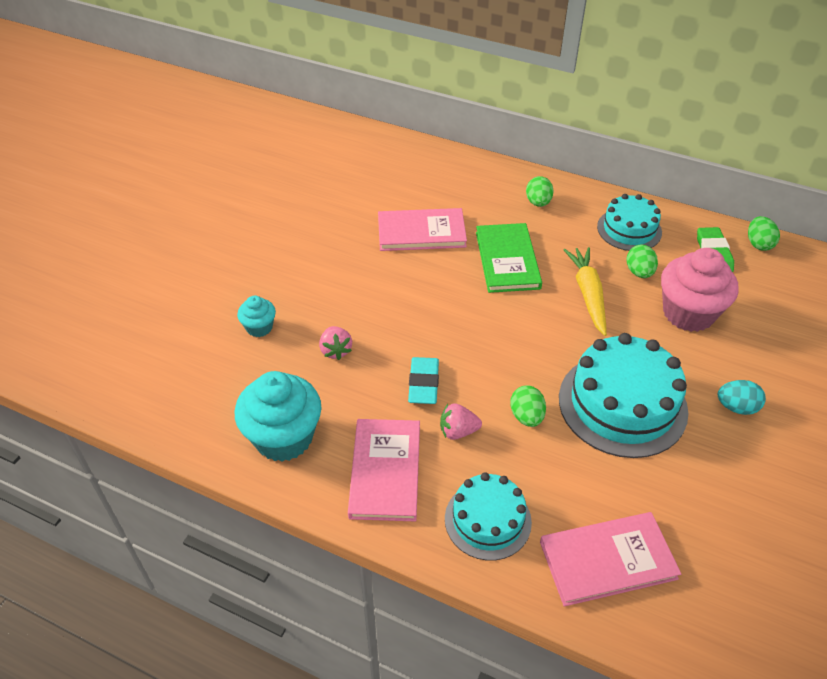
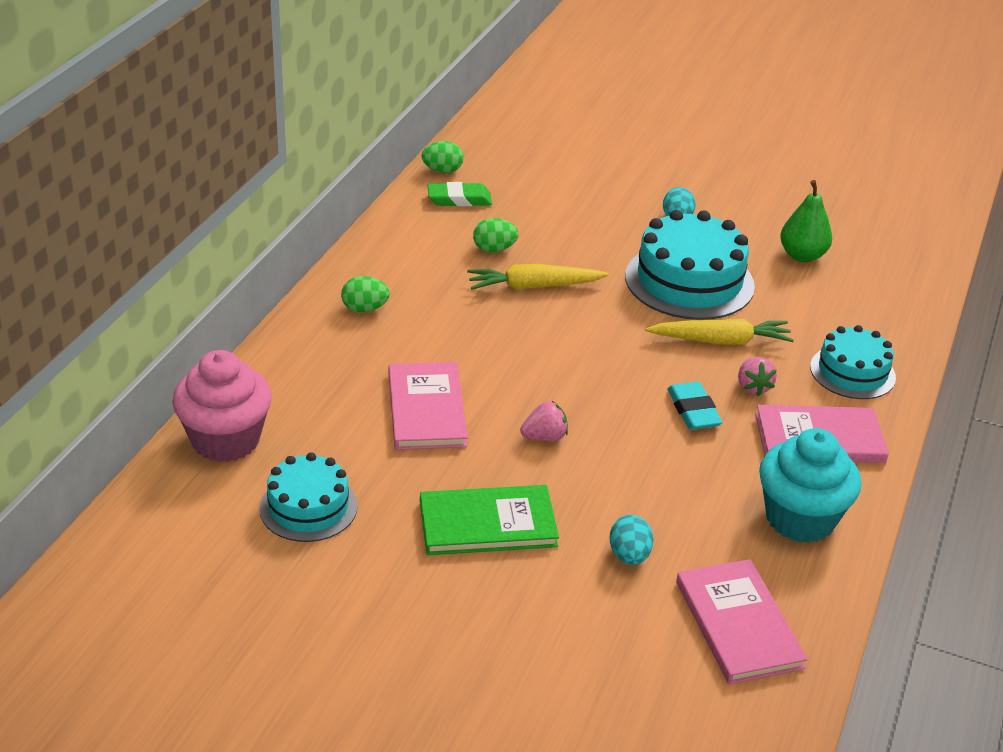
camera: 95 degrees left, 10 degrees down
turquoise cupcake [237,296,276,337] -> turquoise egg [610,515,654,565]
pink strawberry [319,326,352,360] -> pink strawberry moved to [520,401,568,441]
turquoise eraser [408,357,439,404] -> turquoise eraser turned 75 degrees clockwise [667,382,723,430]
green book [476,223,542,293] -> green book moved to [420,485,559,555]
green egg [510,386,546,427] -> yellow carrot [645,319,794,345]
pink book [540,512,681,607] -> pink book moved to [676,559,808,684]
turquoise cake [597,194,662,251] -> turquoise cake moved to [259,452,358,542]
pink cupcake [661,248,739,332] -> pink cupcake moved to [172,350,272,462]
none -> green pear [780,180,832,262]

